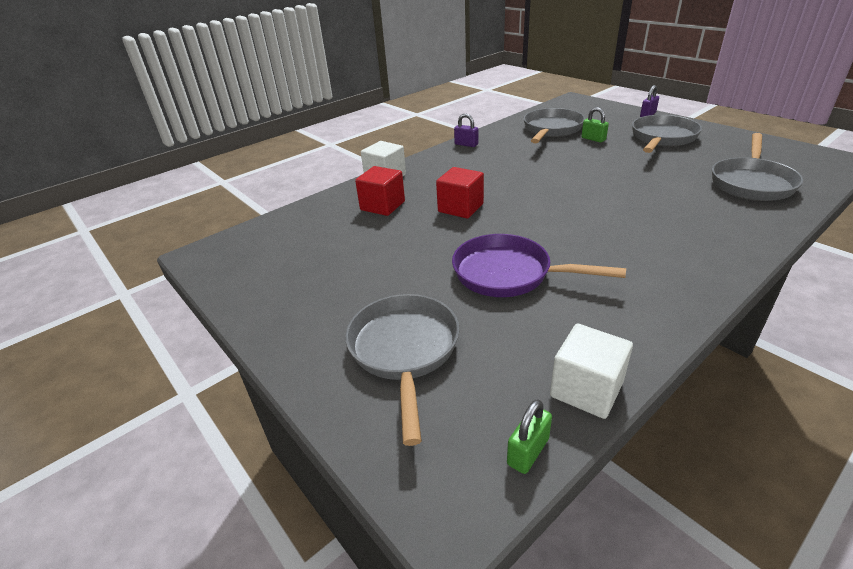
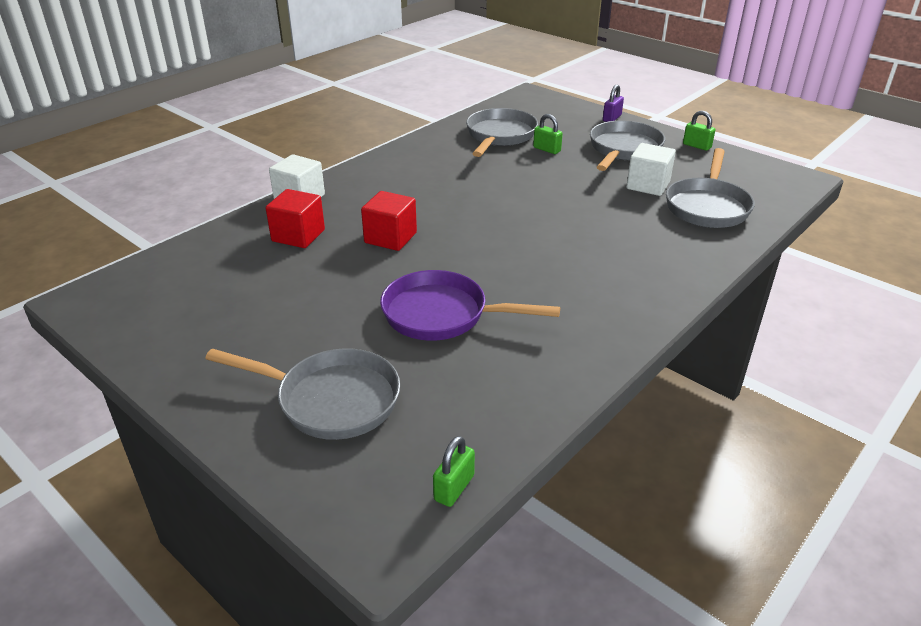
camera: 10 degrees left, 0 degrees up
grey pan [345,294,460,446] -> grey pan turned 120 degrees clockwise [205,348,400,440]
purple padlock [454,114,478,147] -> none
white cube [550,323,633,419] -> white cube moved to [626,143,676,196]
none -> green padlock [683,111,715,151]

